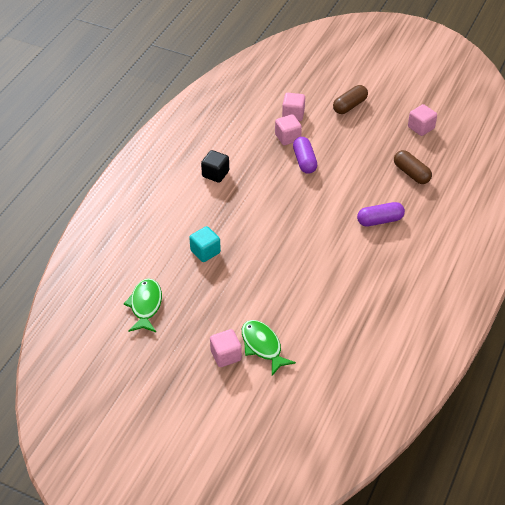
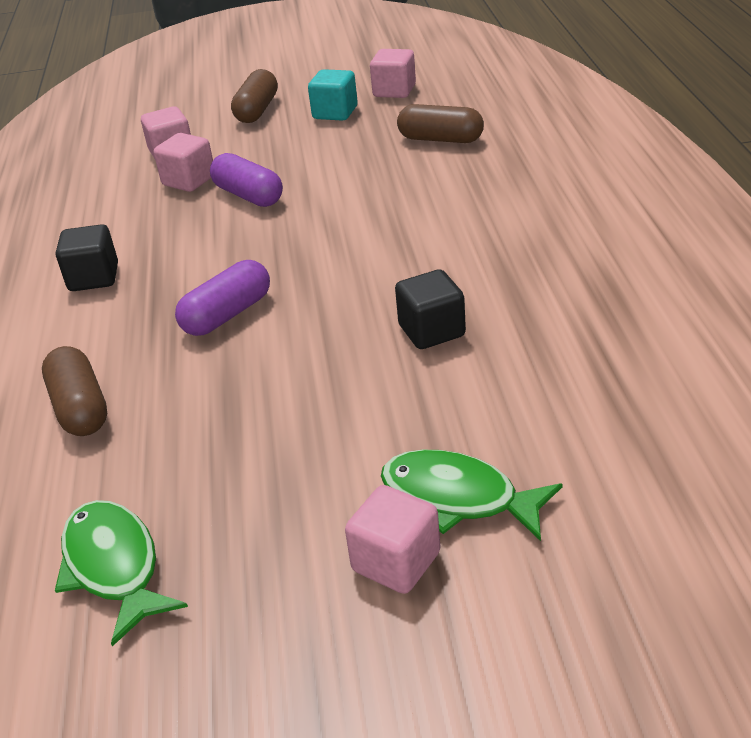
camera: 30 degrees left, 10 degrees down
turquoise cube [189,226,221,262] -> turquoise cube moved to [308,69,358,121]
purple capsule [357,202,405,226] -> purple capsule moved to [175,260,270,336]
none -> brown capsule [42,346,107,436]
none -> black cube [395,269,466,349]

